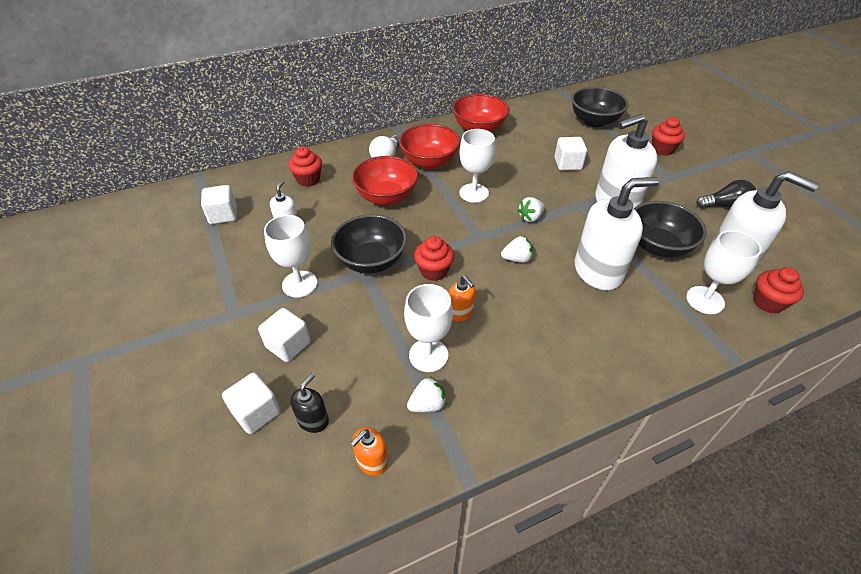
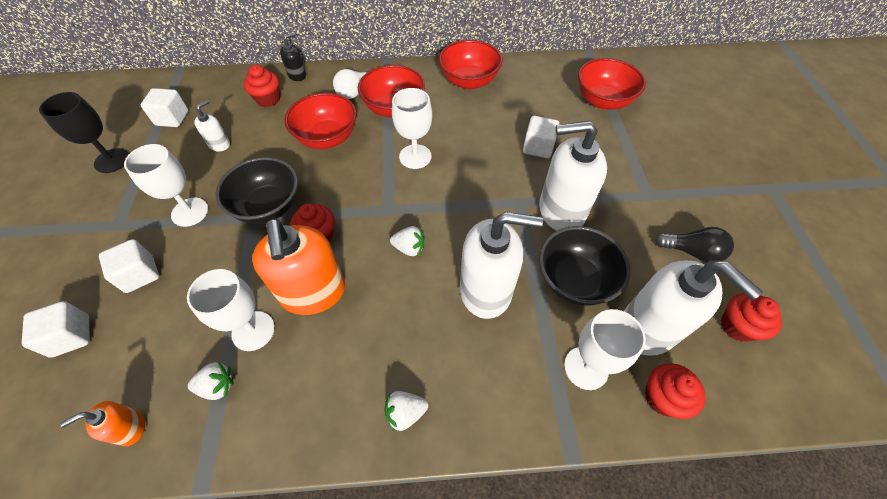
camera: 20 degrees right, 10 degrees up
black soap dispenser [290,373,329,433] -> black soap dispenser moved to [280,33,306,81]
orange soap dispenser [448,276,475,321] -> orange soap dispenser [252,218,345,315], size x2.15
white strawberry [517,197,545,222] -> white strawberry moved to [385,391,428,431]
black bowl [571,87,628,127] -> red bowl [578,58,646,110]
red cupcake [652,117,685,156] -> red cupcake moved to [721,293,782,342]
none -> black goblet [39,92,129,173]

